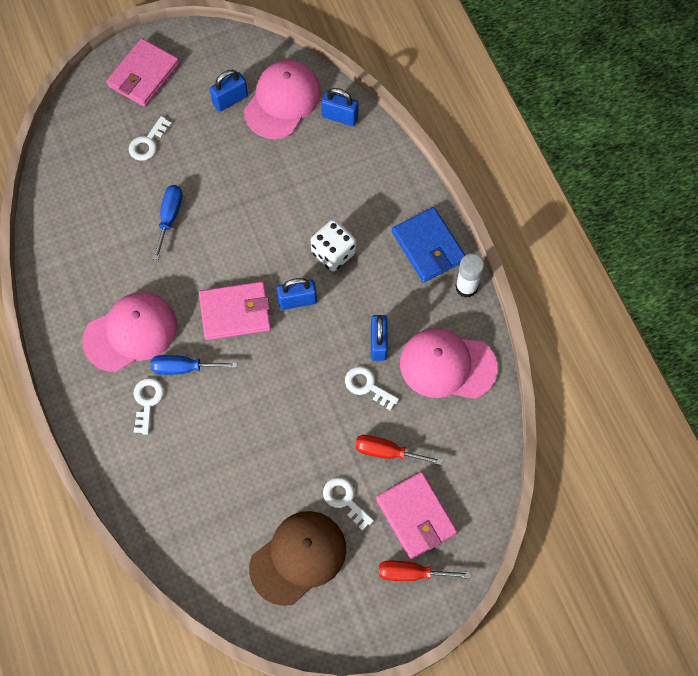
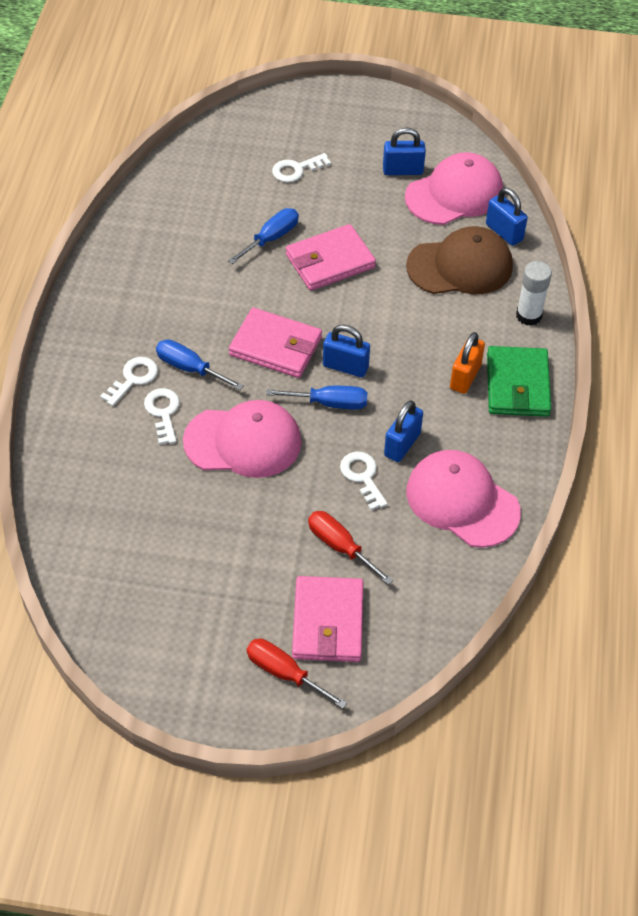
camera: 30 degrees right, 15 degrees down
pink cap [82,292,177,372] -> pink cap moved to [183,400,301,478]
pink wallet [106,38,179,107] -> pink wallet moved to [286,224,376,291]
brown cap [249,511,346,606] -> brown cap moved to [406,226,513,294]
white dice [311,219,356,271] -> none
white key [323,477,374,531] -> white key moved to [144,388,180,445]
blue wallet [392,207,465,282] -> green wallet [487,346,551,417]
white glue stick [455,254,484,298] -> white glue stick moved to [516,261,552,326]
none -> blue screwdriver [266,386,368,410]
none -> orange padlock [450,332,485,394]

